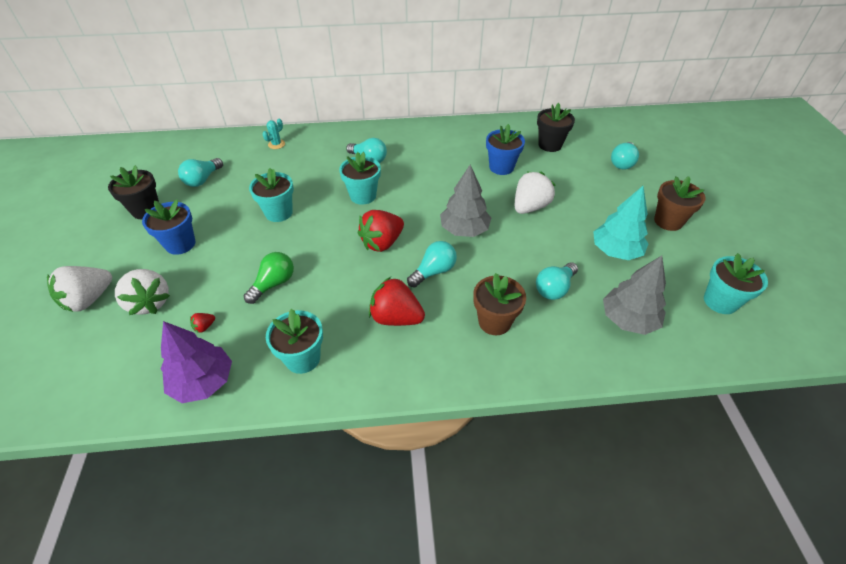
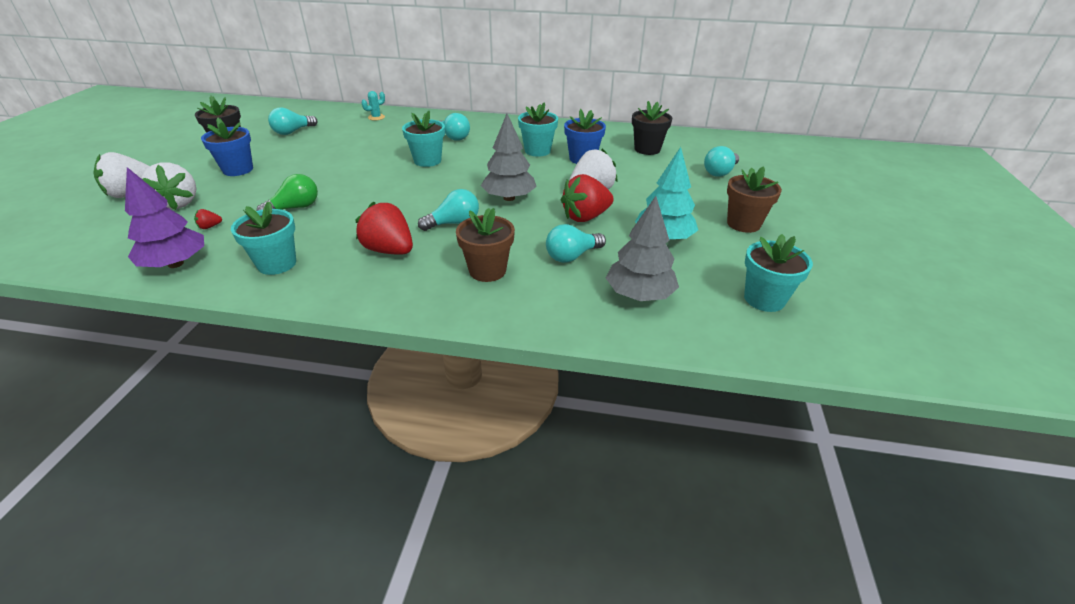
camera: 15 degrees right, 10 degrees down
turquoise flower pot [249,168,294,222] -> turquoise flower pot moved to [518,102,558,157]
red strawberry [358,210,404,252] -> red strawberry moved to [561,174,614,222]

